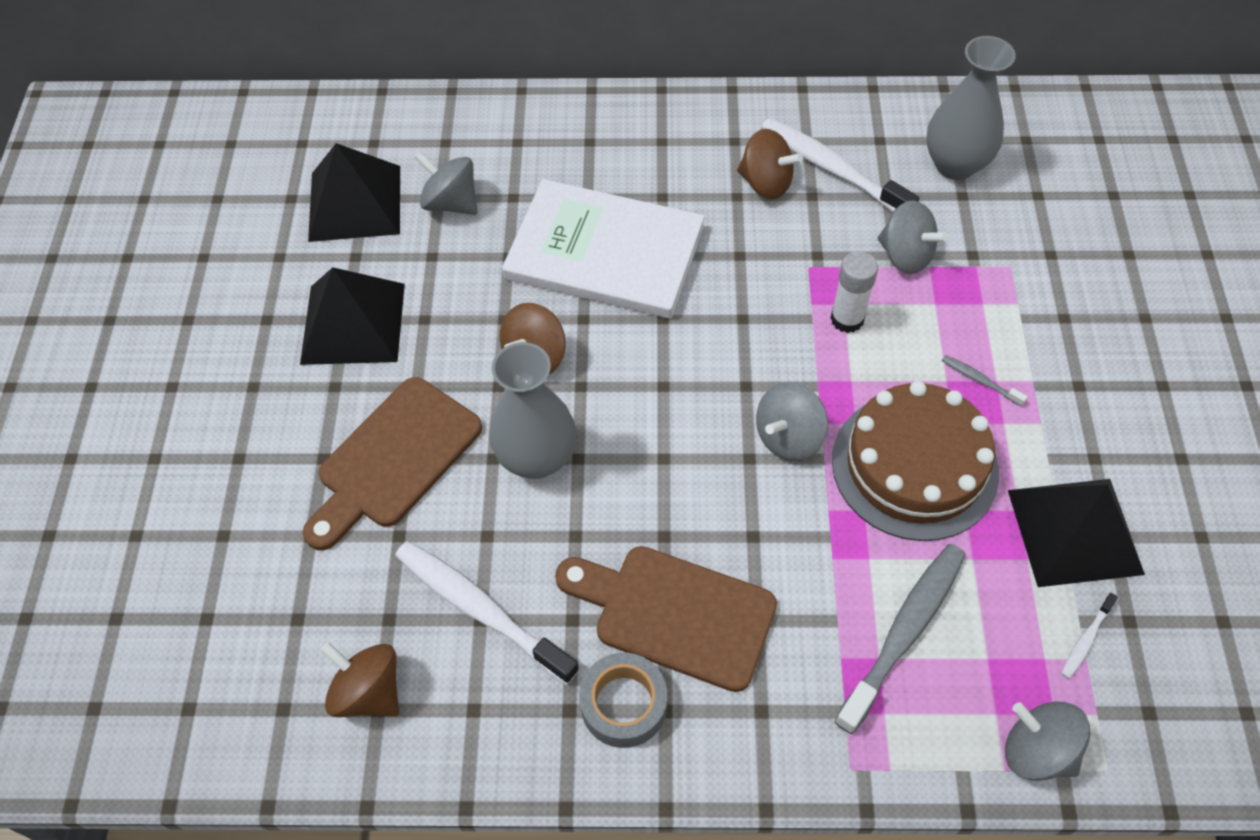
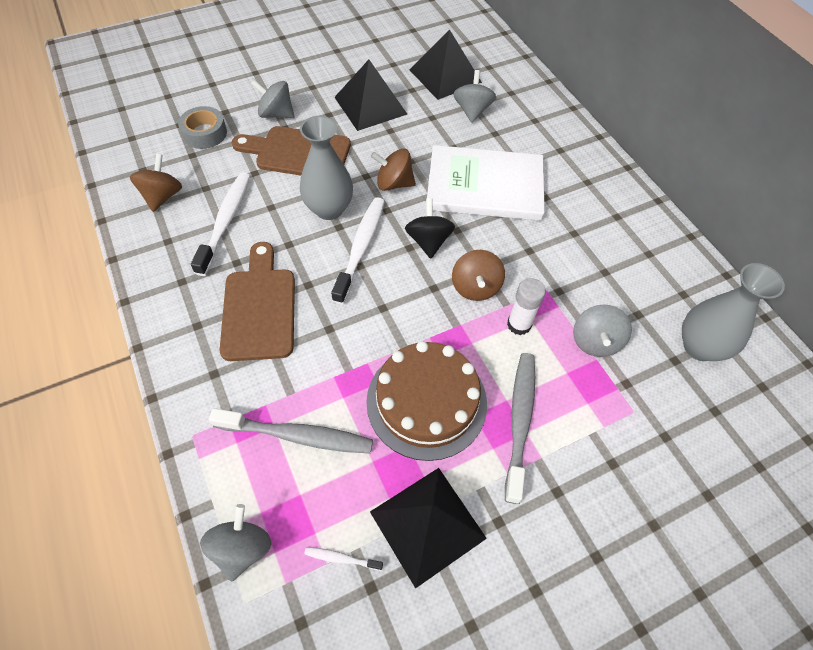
camera: 60 degrees right, 0 degrees up
white book [502,179,705,319] -> white book turned 75 degrees counterclockwise [427,145,545,221]
grey tape [579,653,667,748] -> grey tape moved to [178,106,227,149]
brown spinning top [737,129,803,199] -> brown spinning top moved to [452,250,505,301]
grey spinning top [756,382,828,461] -> grey spinning top moved to [251,80,294,118]
white toothbrush [761,118,919,212] -> white toothbrush moved to [331,197,385,304]
grey toothbrush [942,355,1028,406] -> grey toothbrush [505,353,535,504], size x2.26
none -> black spinning top [405,198,455,259]

